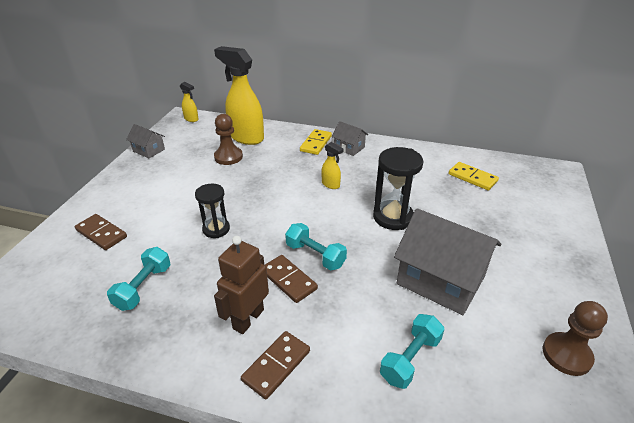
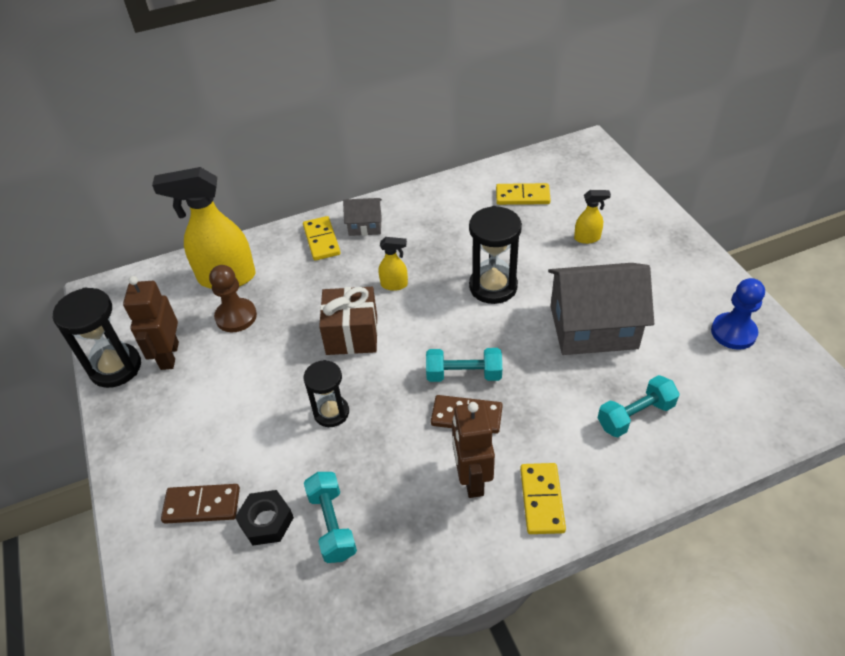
camera: 35 degrees left, 10 degrees up
grey house [126,124,165,158] -> black hourglass [53,287,141,388]
yellow spray bottle [180,82,199,122] -> yellow spray bottle moved to [574,190,611,244]
brown domino [241,331,310,399] -> yellow domino [520,463,566,534]
turquoise dumbbell [380,314,444,389] -> turquoise dumbbell turned 60 degrees clockwise [598,375,680,437]
brown pawn [543,301,608,376] -> blue pawn [711,278,765,350]
none -> brown robot [123,276,179,370]
none -> black nut [235,490,294,546]
none -> brown gift [319,287,378,355]

